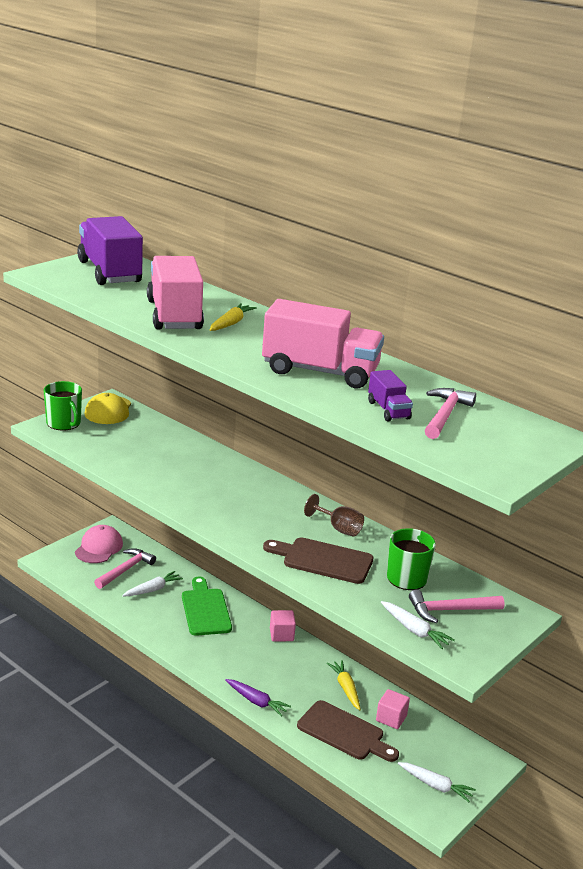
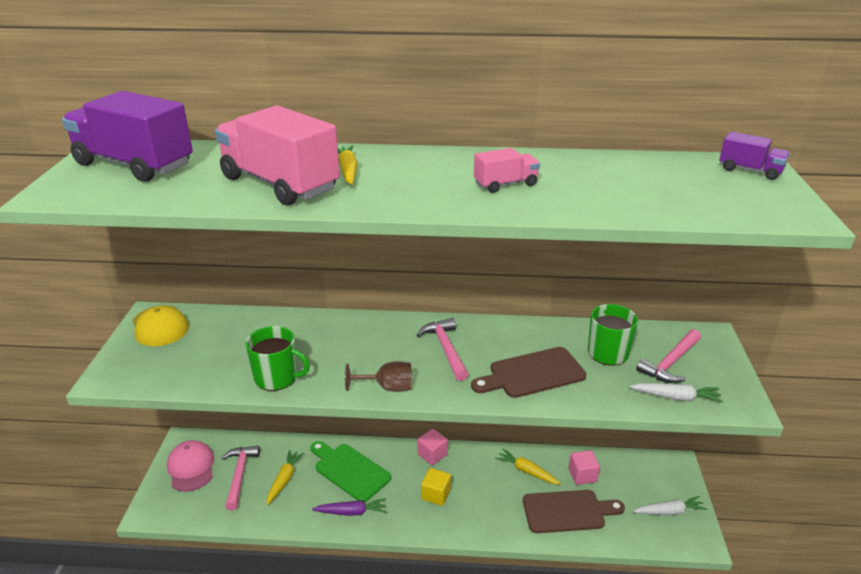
camera: 35 degrees left, 5 degrees up
green mug [44,381,82,431] -> green mug moved to [246,326,310,391]
white carrot [122,571,183,597] -> yellow carrot [267,450,304,505]
purple carrot [225,679,291,717] -> purple carrot moved to [312,498,386,516]
pink truck [262,299,384,388] -> pink truck [474,148,540,193], size x0.48
brown goblet [304,494,364,537] -> brown goblet moved to [345,361,412,392]
purple truck [368,370,413,421] -> purple truck moved to [719,131,790,180]
pink hammer [425,388,476,439] -> pink hammer moved to [417,318,469,381]
none -> yellow cube [421,468,451,506]

